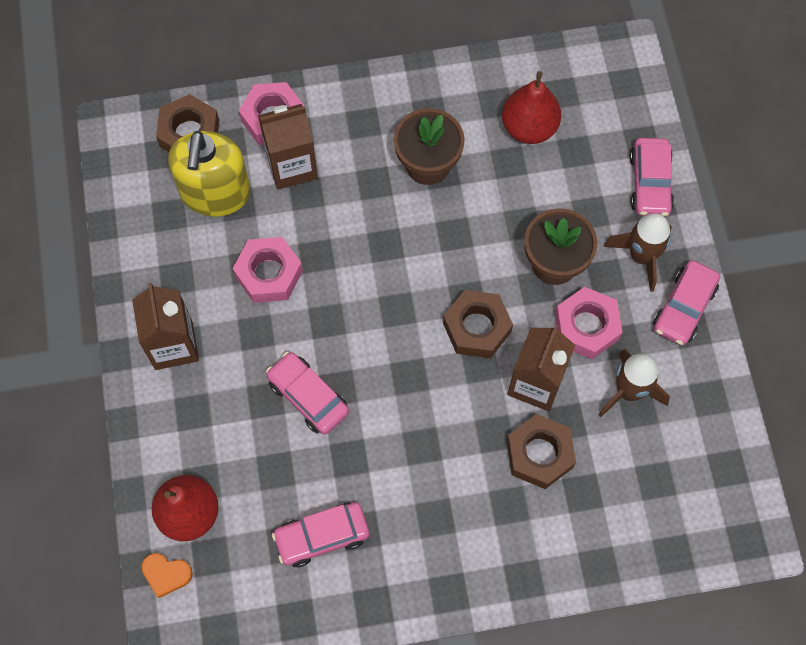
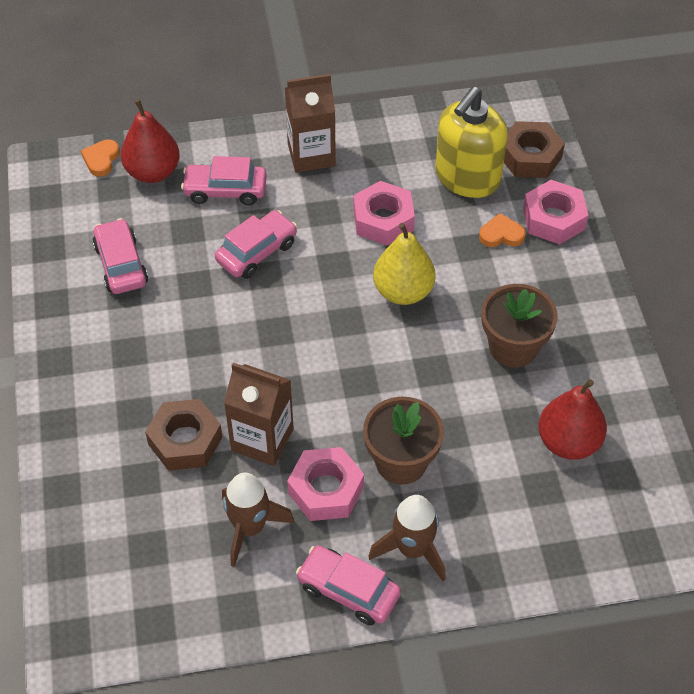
camera: 90 degrees right, 15 degrees down
yellow soap dispenser [168,131,250,217] -> yellow soap dispenser turned 60 degrees counterclockwise [435,87,508,198]
brown carton [258,104,318,190] -> orange heart [479,213,526,247]
brown nut [443,290,513,358] -> none
pink car [630,138,674,217] -> pink car moved to [181,156,267,205]
none -> yellow pear [373,223,436,305]

